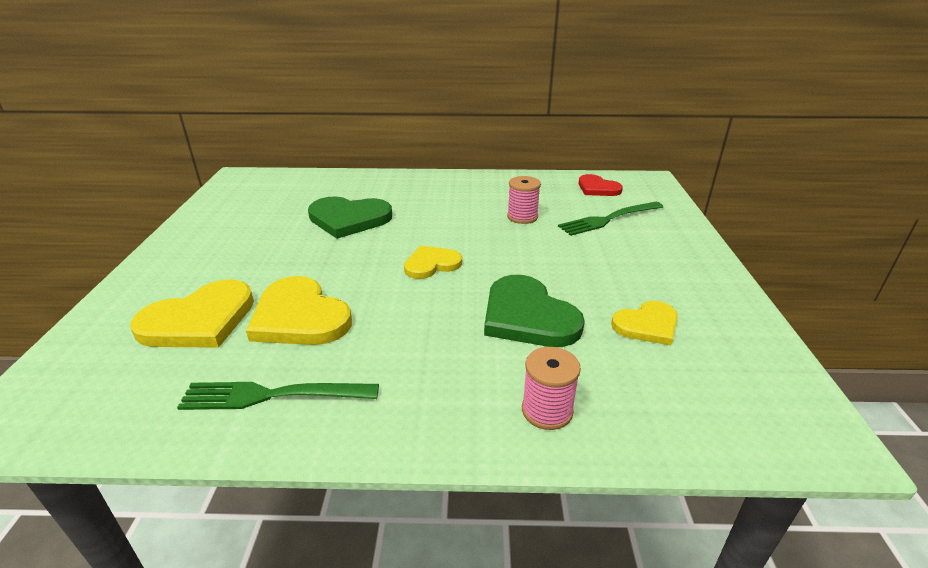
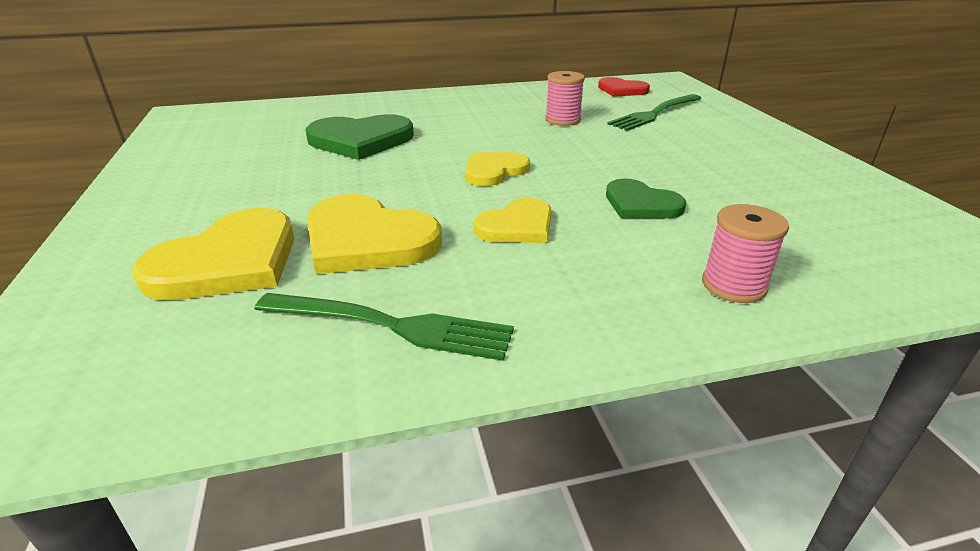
camera: 15 degrees left, 0 degrees up
green fork [177,382,379,410] -> green fork turned 150 degrees counterclockwise [254,293,514,361]
green heart [484,275,585,347] -> green heart [606,178,686,219], size x0.62
yellow heart [611,301,678,345] -> yellow heart moved to [474,198,552,243]

